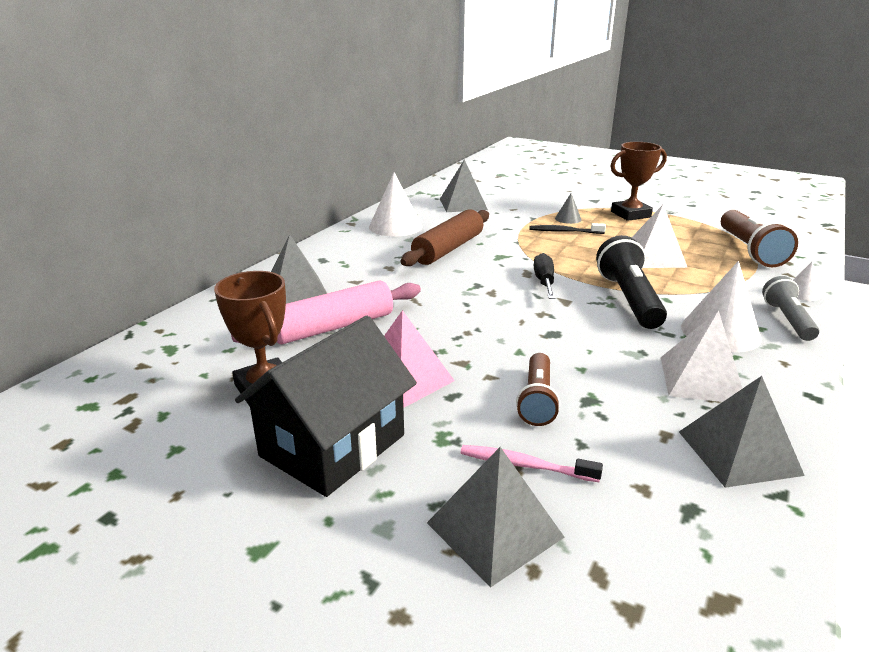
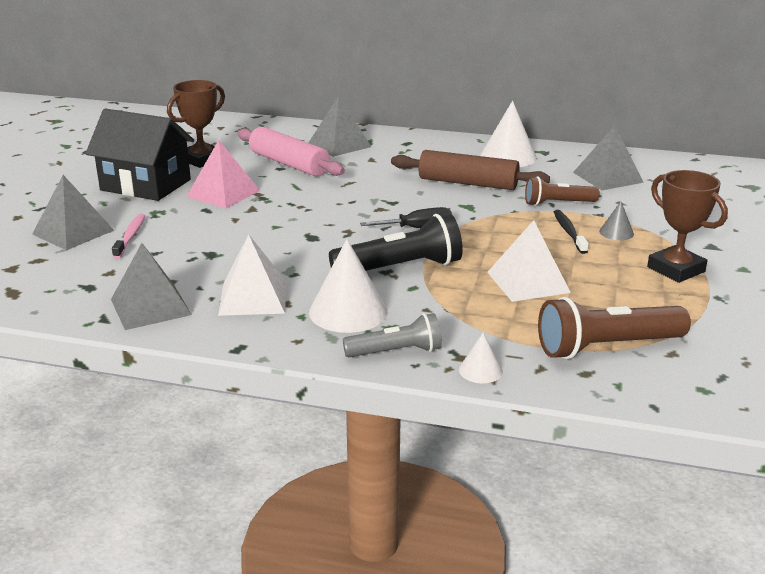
camera: 75 degrees right, 0 degrees up
brown flashlight [516,353,560,426] -> brown flashlight moved to [525,176,599,206]

